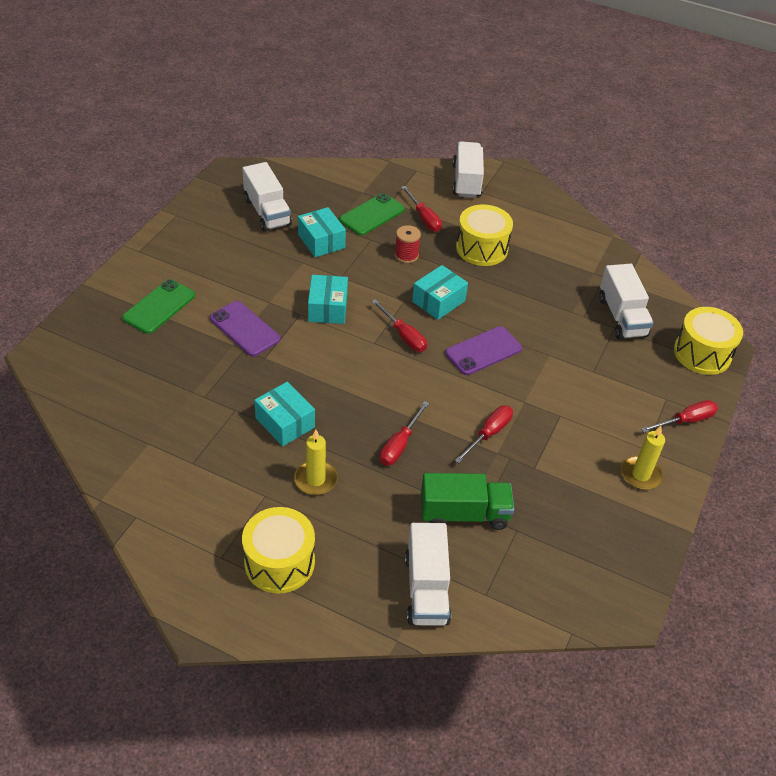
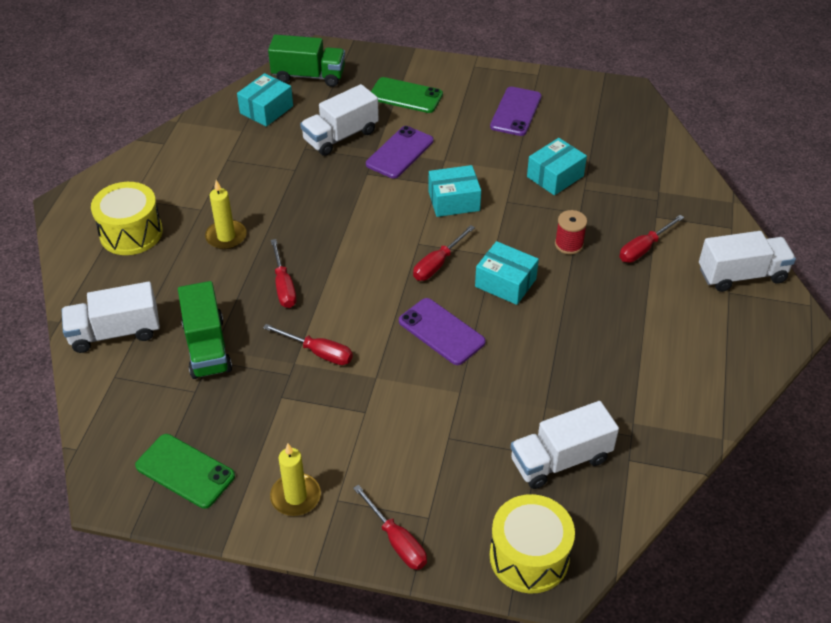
camera: 80 degrees right, 0 degrees up
white truck [242,162,292,232] -> white truck moved to [300,84,379,156]
turquoise box [254,382,315,446] -> turquoise box moved to [237,73,293,127]
green phone [339,193,405,235] -> green phone moved to [135,434,235,509]
red screwdriver [380,401,429,466] -> red screwdriver turned 120 degrees counterclockwise [271,239,297,308]
yellow drum [456,204,513,266] -> none
none -> green truck [268,35,345,87]
none -> purple phone [490,87,542,136]

